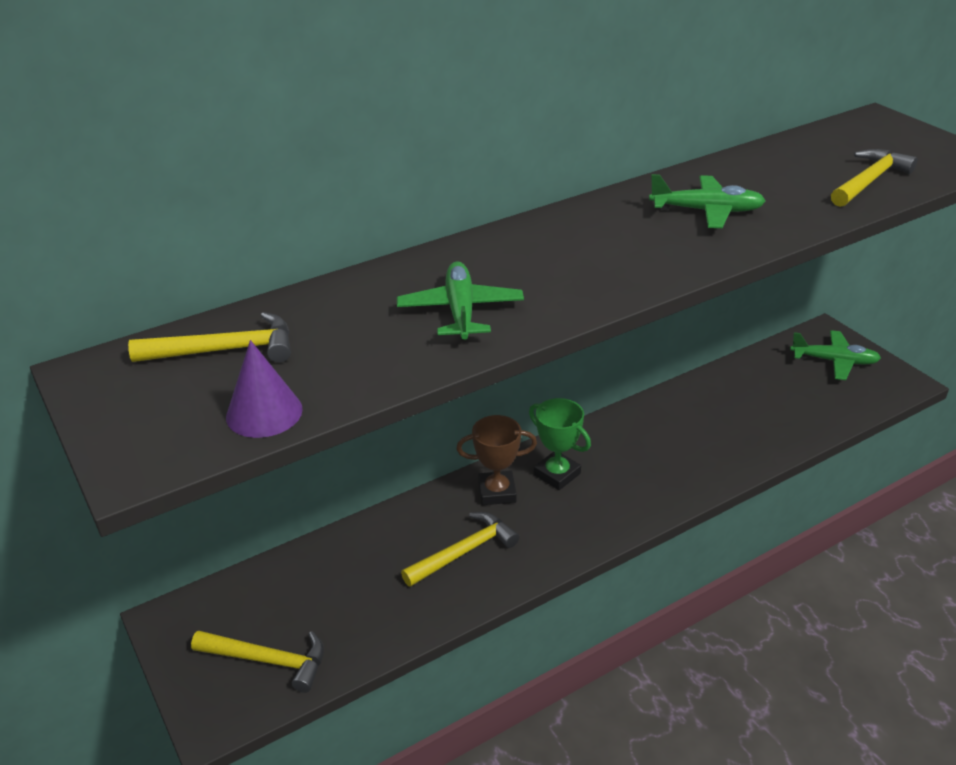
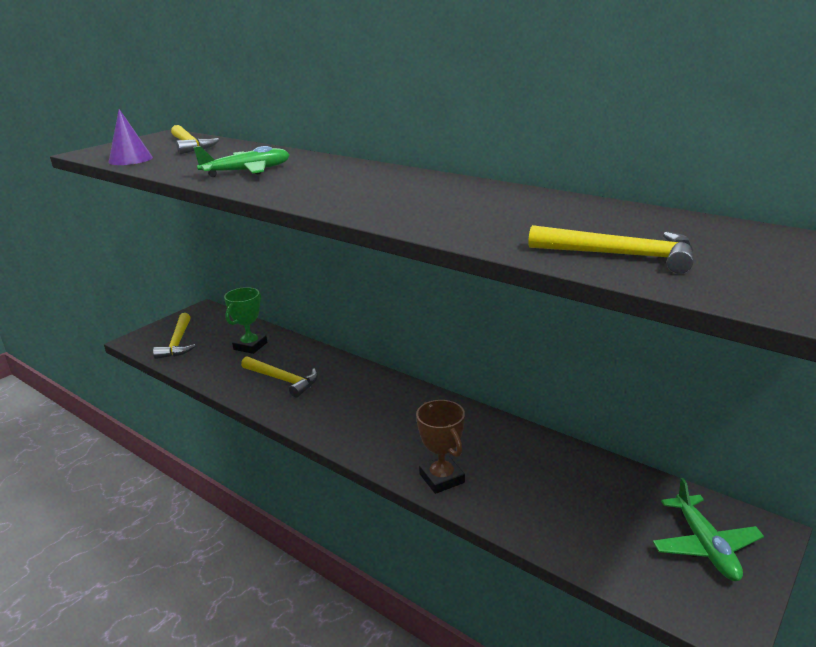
camera: 70 degrees right, 10 degrees down
brown trophy [456,415,537,505] -> brown trophy moved to [416,400,465,494]
green trophy [529,398,591,490] -> green trophy moved to [224,287,267,354]
green plane [649,174,765,228] -> none

